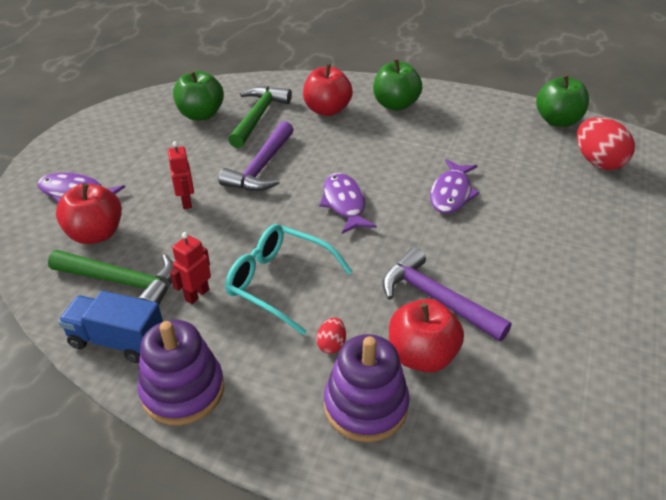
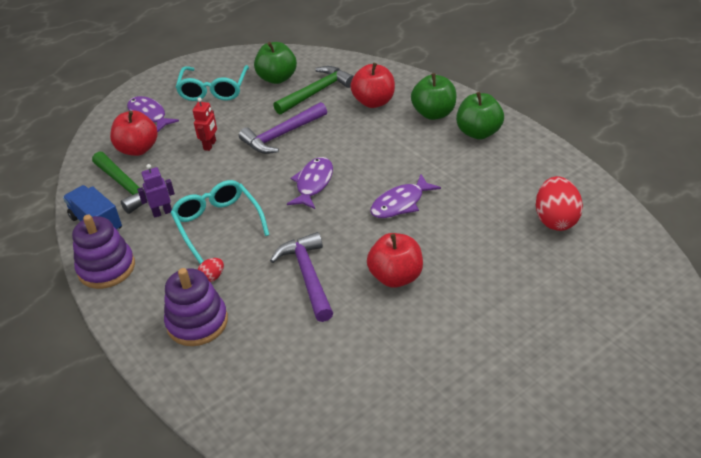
camera: 35 degrees right, 0 degrees up
red robot [170,232,211,304] -> purple robot [137,164,175,218]
red apple [389,299,464,373] -> red apple moved to [367,233,423,288]
green apple [536,75,589,127] -> green apple moved to [456,92,504,140]
none -> turquoise glasses [175,65,249,101]

